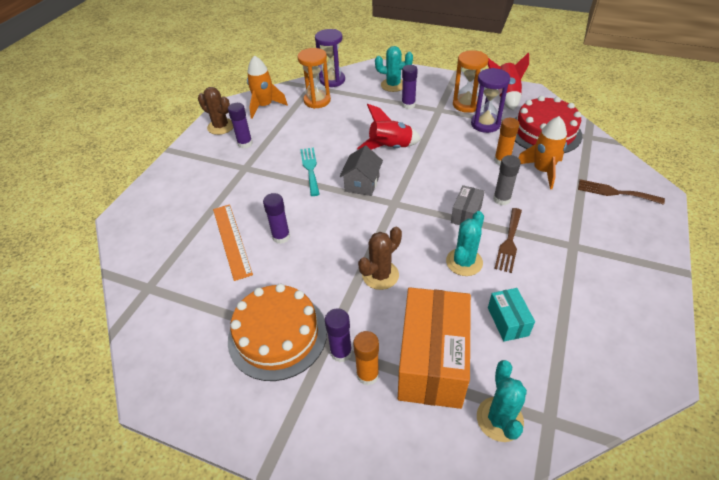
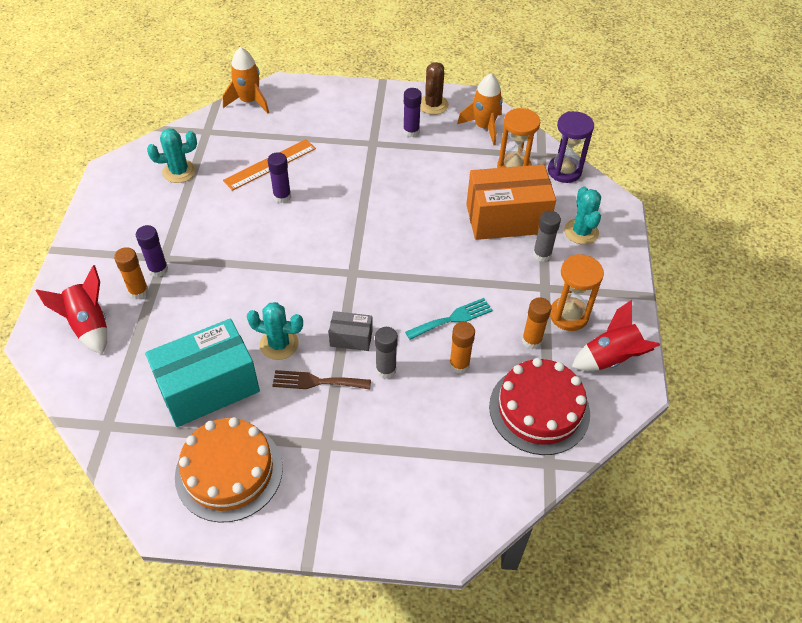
camera: 70 degrees right, 5 degrees up
orange cake [228,284,327,381] -> orange cake moved to [175,417,283,523]
turquoise fork [300,148,320,196] -> turquoise fork moved to [405,298,493,340]
grey house [340,145,383,196] -> none
red rocket [357,104,421,150] -> red rocket moved to [36,265,107,354]
brown cactus [358,227,402,290] -> none
orange box [398,287,471,409] -> orange box moved to [466,164,556,240]
purple glue stick [402,65,418,109] -> grey glue stick [533,211,561,262]
purple hourglass [471,68,510,133] -> orange glue stick [522,297,552,349]
turquoise cactus [477,360,527,442] -> turquoise cactus moved to [147,128,197,183]
turquoise box [488,288,535,342] -> turquoise box [145,319,260,427], size x2.12
orange rocket [518,116,567,189] -> orange rocket moved to [223,47,269,114]
brown fork [578,179,665,205] -> none

